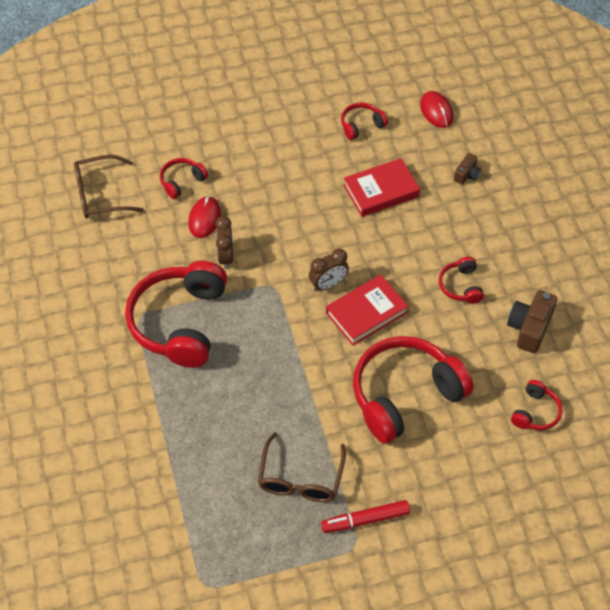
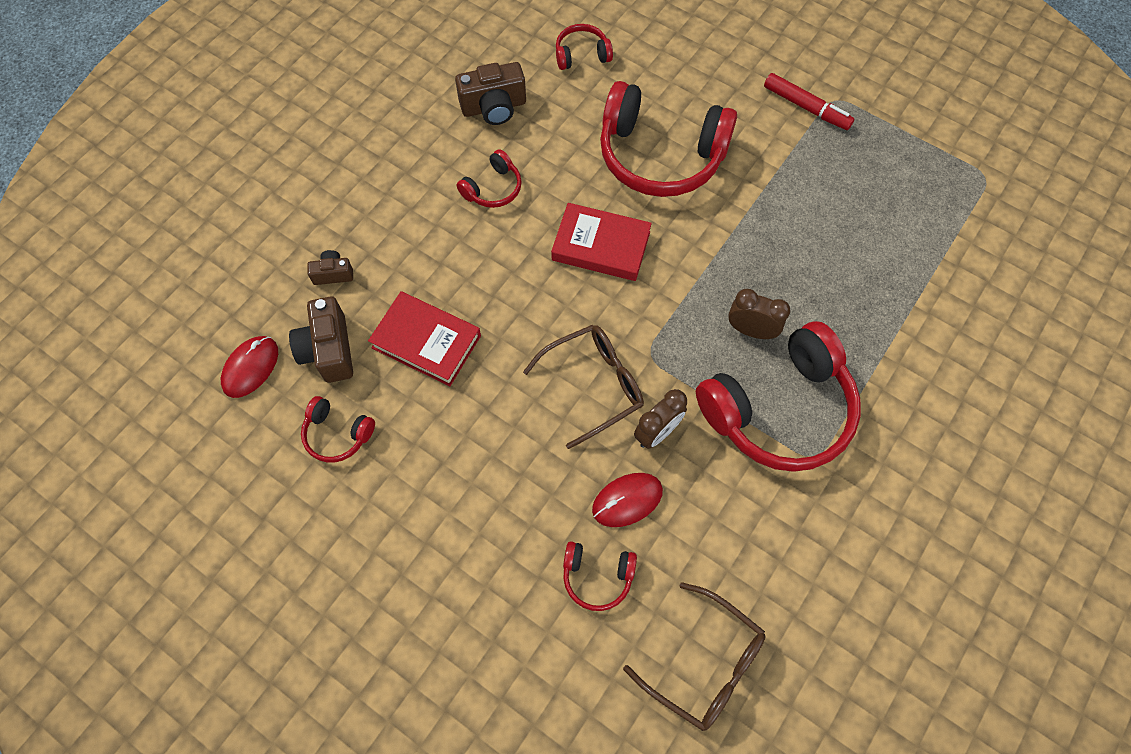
camera: 130 degrees left, 10 degrees up
brown glasses [258,432,346,502] -> brown glasses moved to [523,325,644,449]
brown clock [309,249,349,291] -> brown clock moved to [728,289,790,339]
none -> brown camera [289,296,353,383]

